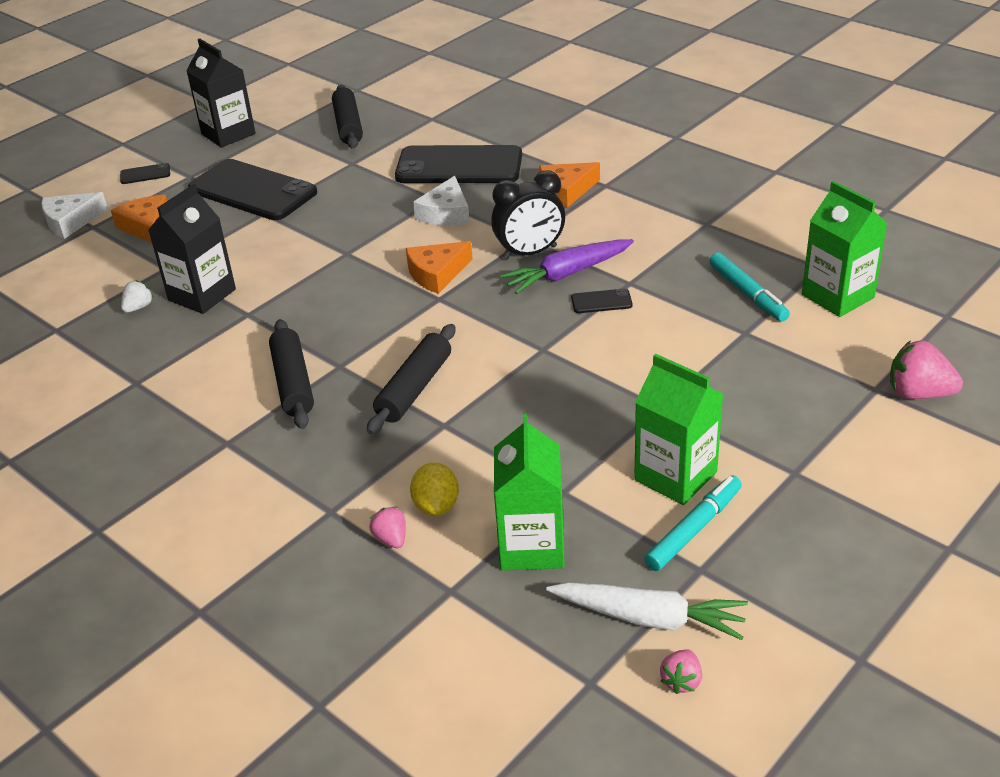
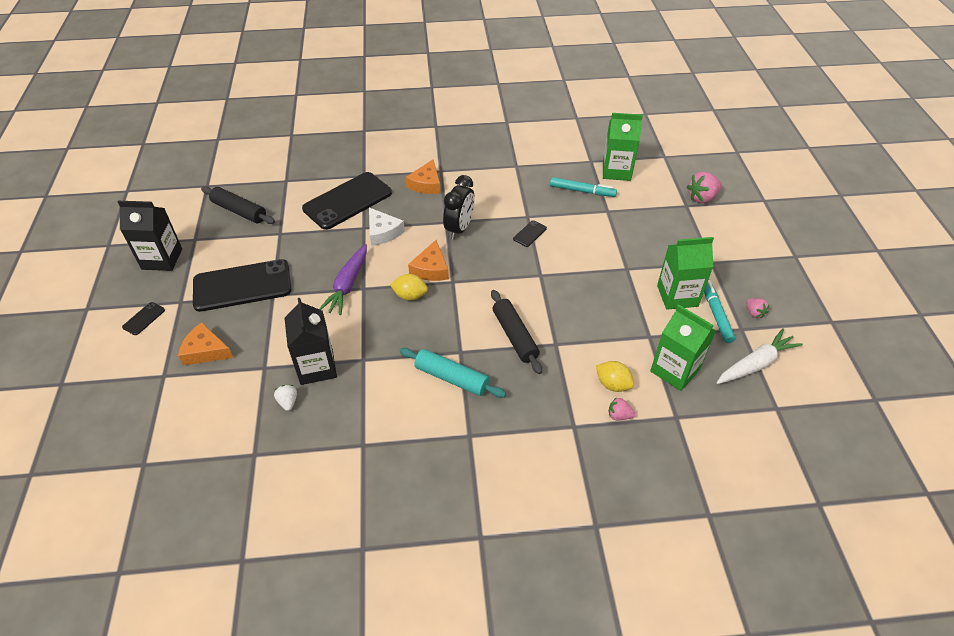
camera: 50 degrees left, 10 degrees up
white cheese [41,192,108,239] -> none
black rolling pin [269,319,314,429] -> turquoise rolling pin [400,348,506,398]
purple carrot [500,239,634,294] -> purple carrot moved to [319,244,367,315]
pink strawberry [660,649,702,694] -> pink strawberry moved to [746,298,770,318]
none -> yellow lemon [390,274,428,301]

